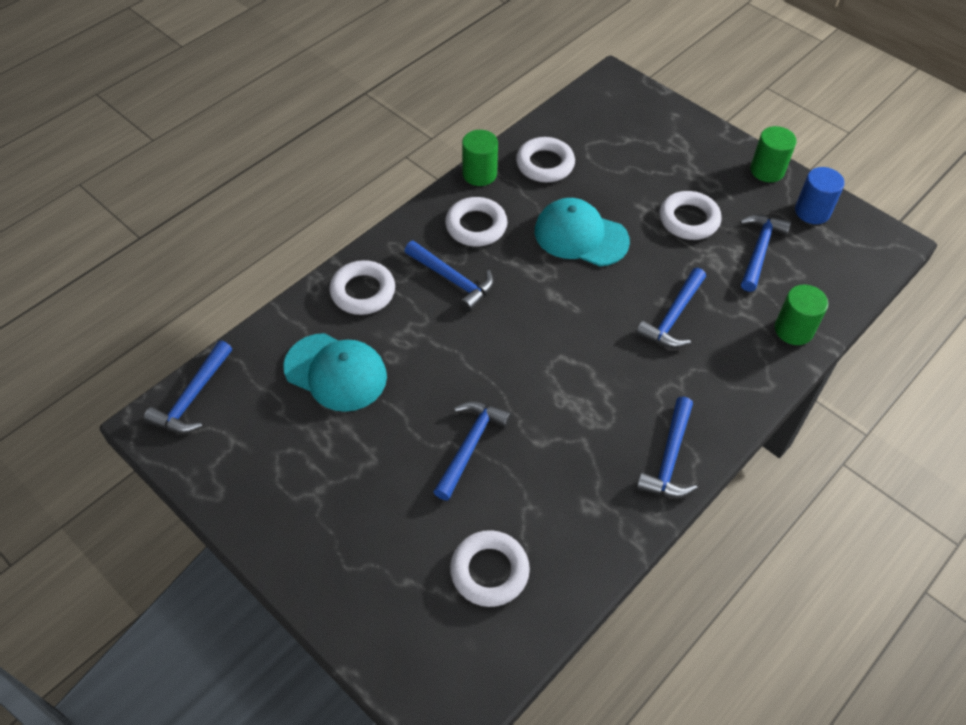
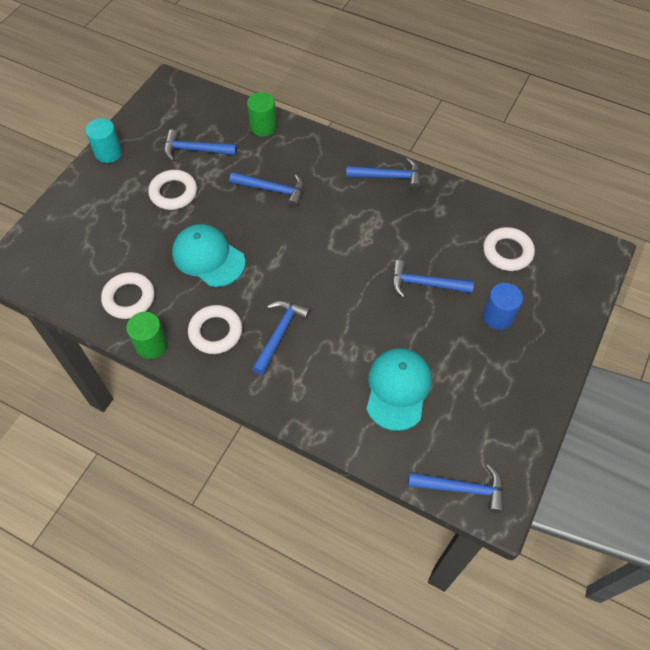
camera: 105 degrees left, 5 degrees up
white ring [329,260,395,315] -> none
turquoise cap [535,198,630,266] -> turquoise cap turned 120 degrees clockwise [172,224,246,287]
green cylinder [750,126,796,182] -> turquoise cylinder [86,118,122,163]
blue cylinder [795,167,845,224] -> blue cylinder moved to [483,283,523,330]

